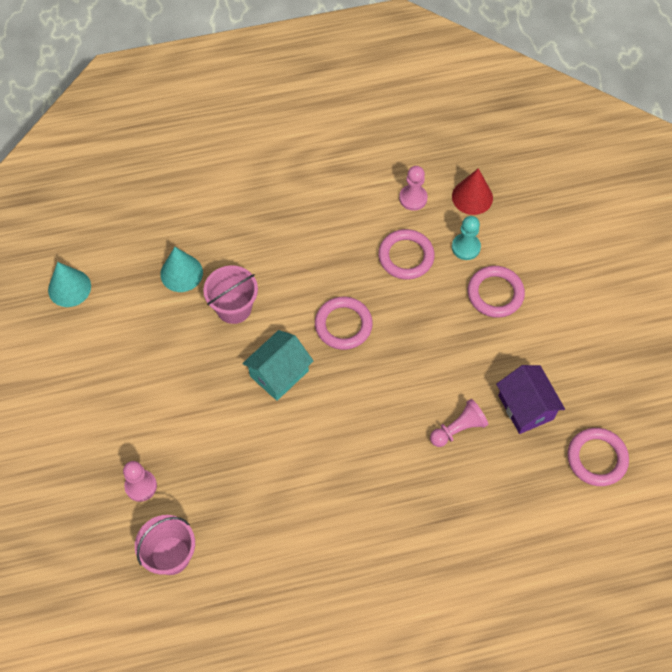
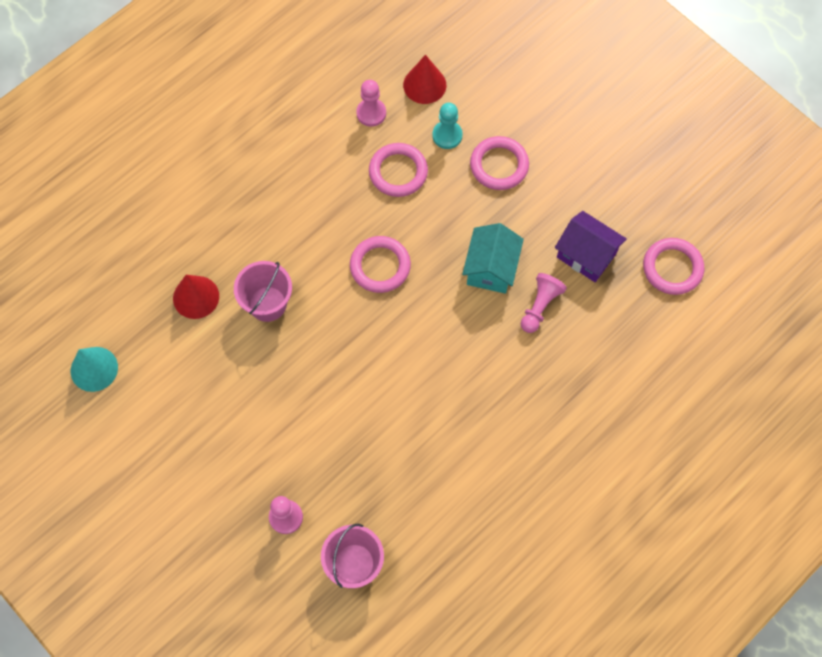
camera: 30 degrees left, 5 degrees up
turquoise cone [160,247,203,292] -> red cone [173,275,219,319]
turquoise house [242,330,313,401] -> turquoise house moved to [462,223,524,294]

